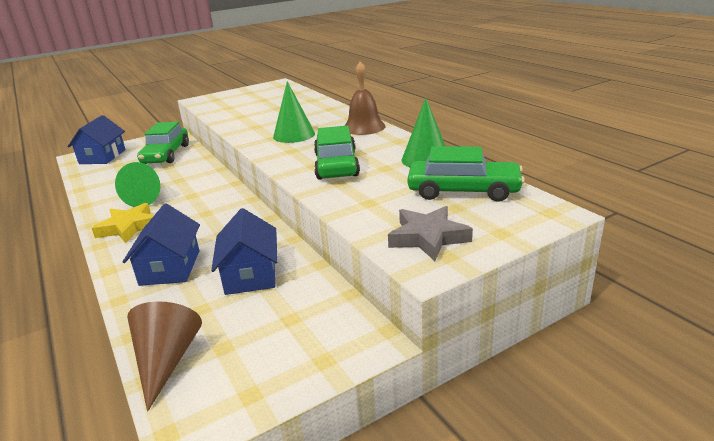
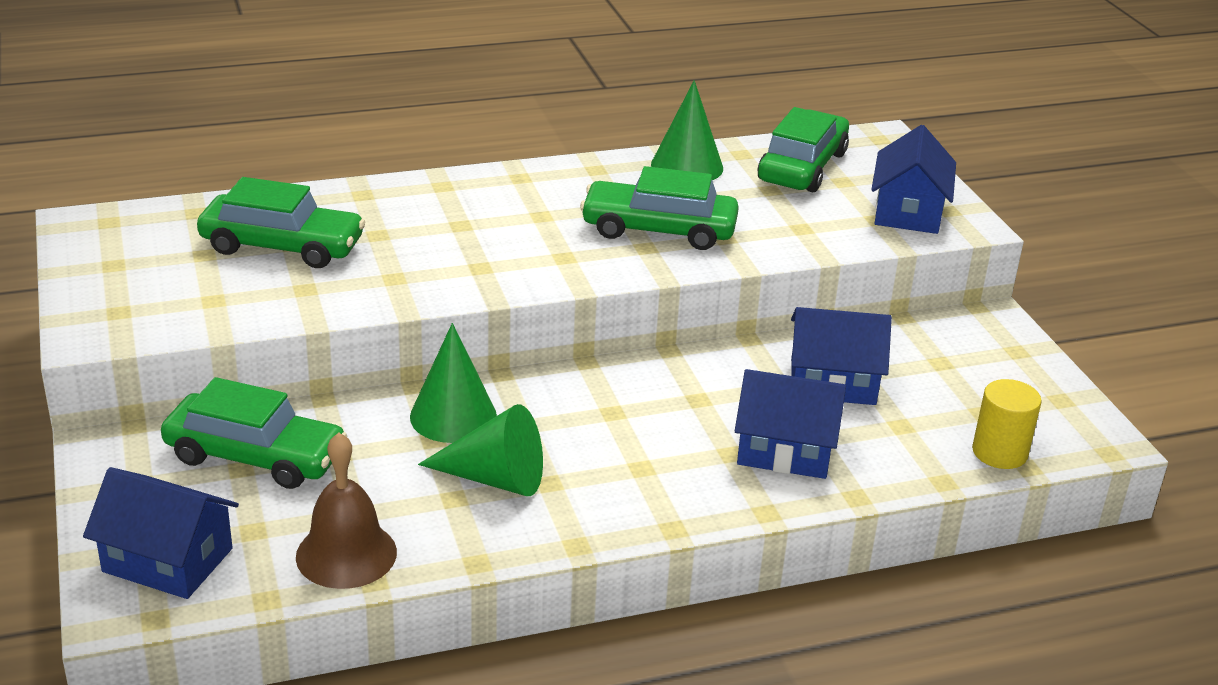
camera: 80 degrees left, 5 degrees up
yellow star [92,203,154,243] -> none
brown cone [127,301,202,412] -> yellow cylinder [972,379,1042,469]
green cone [273,81,315,143] -> green cone moved to [410,323,497,443]
brown bell [345,61,386,135] -> brown bell moved to [296,432,397,589]
grey star [388,206,473,261] -> blue house [871,125,956,234]
none -> green car [197,177,365,268]

